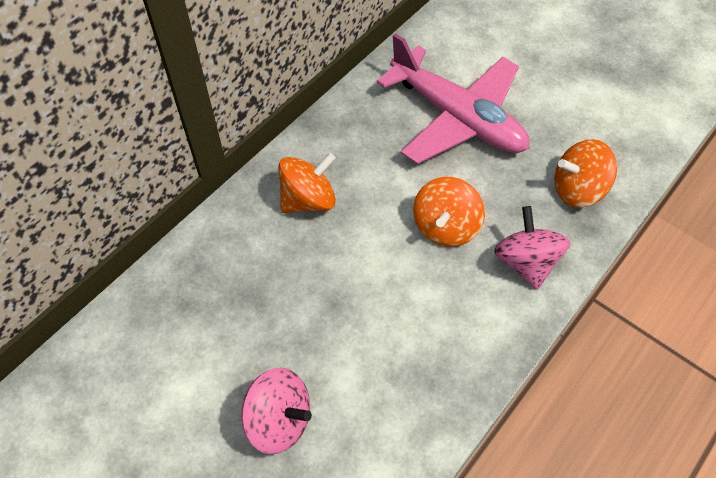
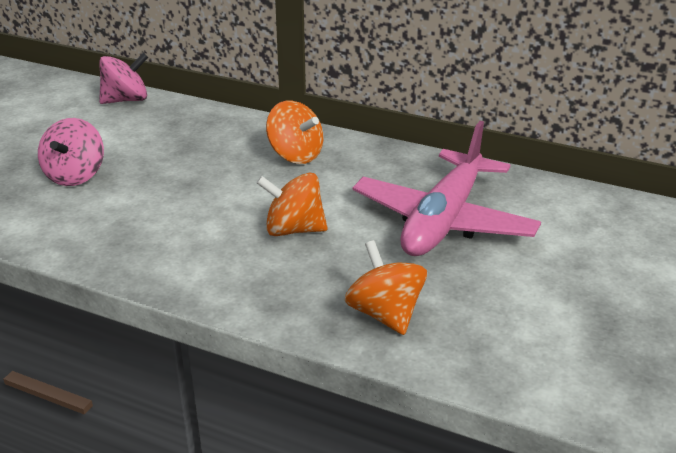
camera: 75 degrees right, 25 degrees down
pink spinning top [494,206,570,290] -> pink spinning top moved to [99,53,148,104]

